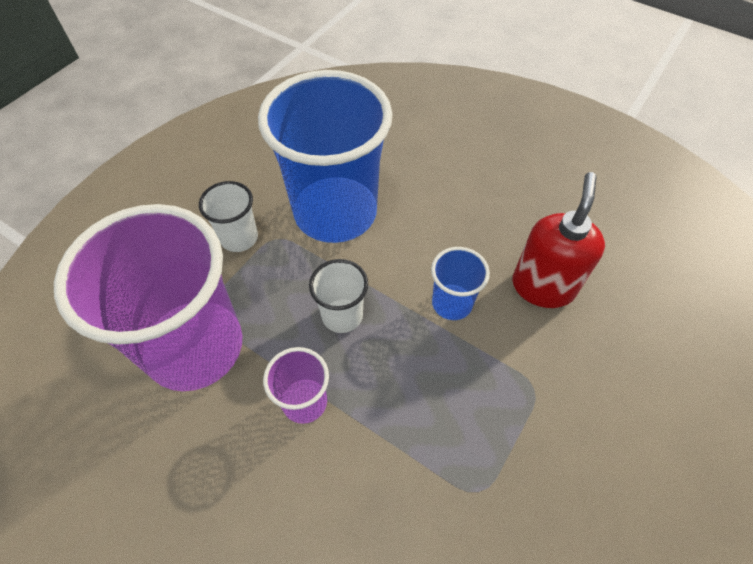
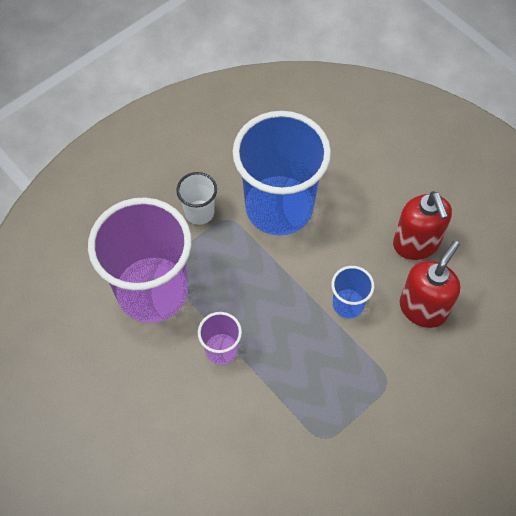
camera: 15 degrees right, 5 degrees up
white cup [309,259,368,333] -> none
none -> red soap dispenser [393,191,452,260]

